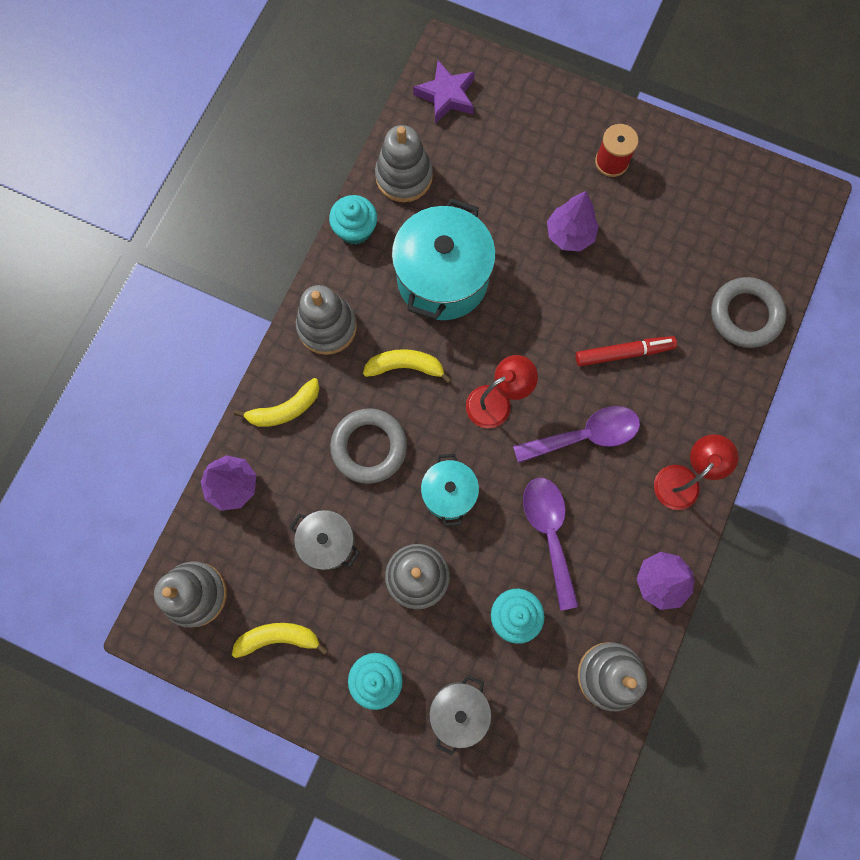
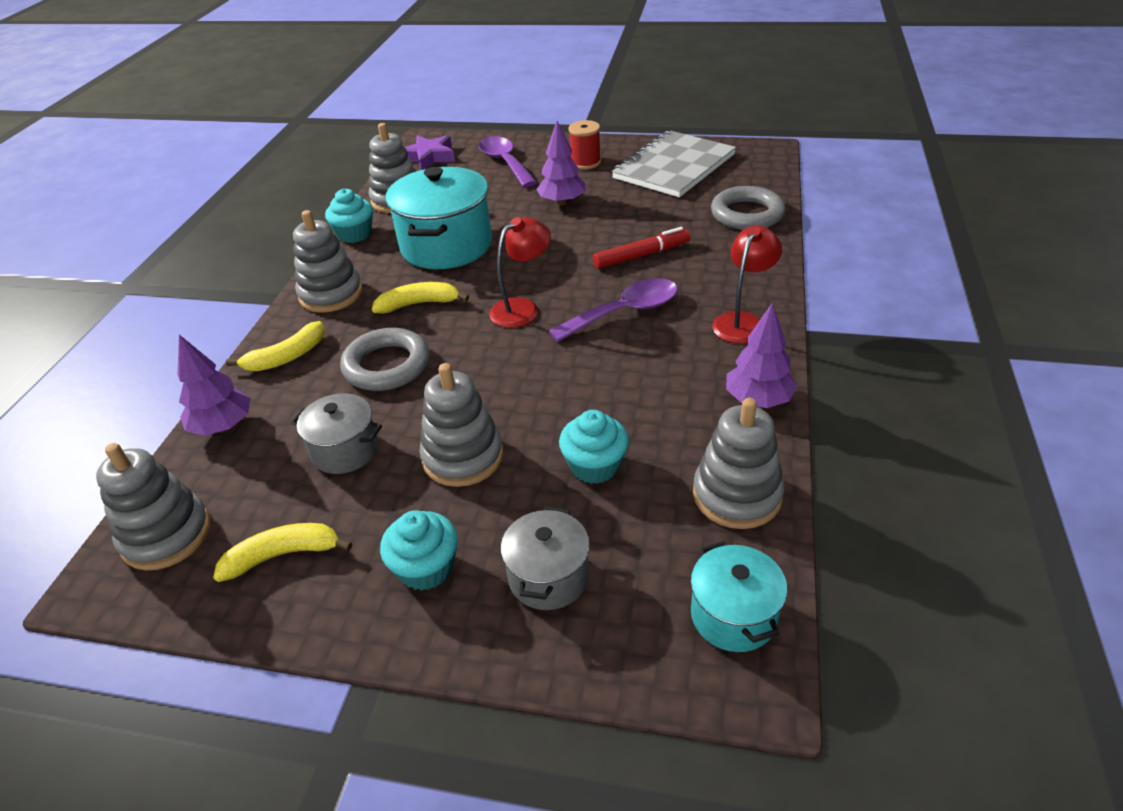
camera: 10 degrees left, 35 degrees down
turquoise pot [421,454,479,526] -> turquoise pot moved to [691,541,787,652]
purple spoon [523,478,578,611] -> purple spoon moved to [478,136,537,187]
none -> grey notebook [612,131,736,197]

